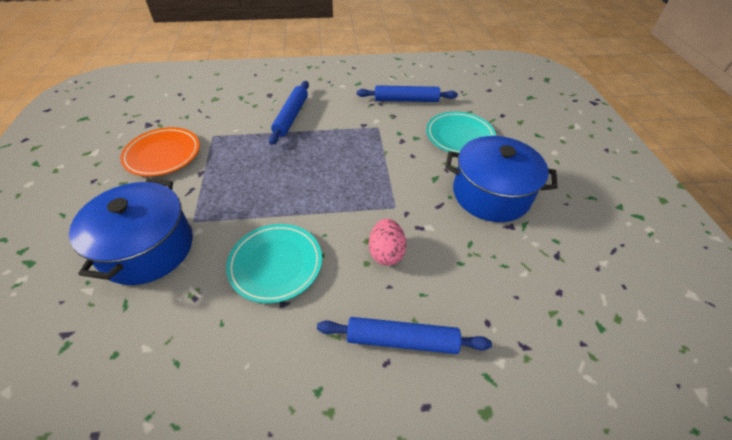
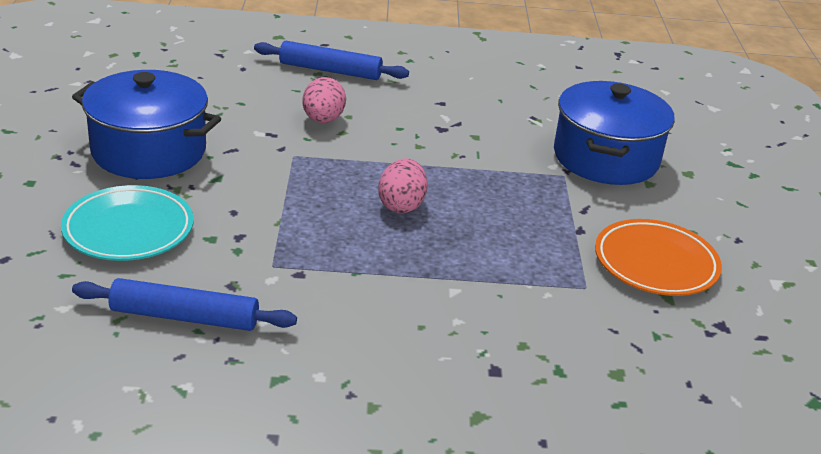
camera: 175 degrees left, 15 degrees down
turquoise plate [226,224,322,303] -> none
blue rolling pin [269,81,309,145] -> none
none -> pink egg [378,158,427,213]

